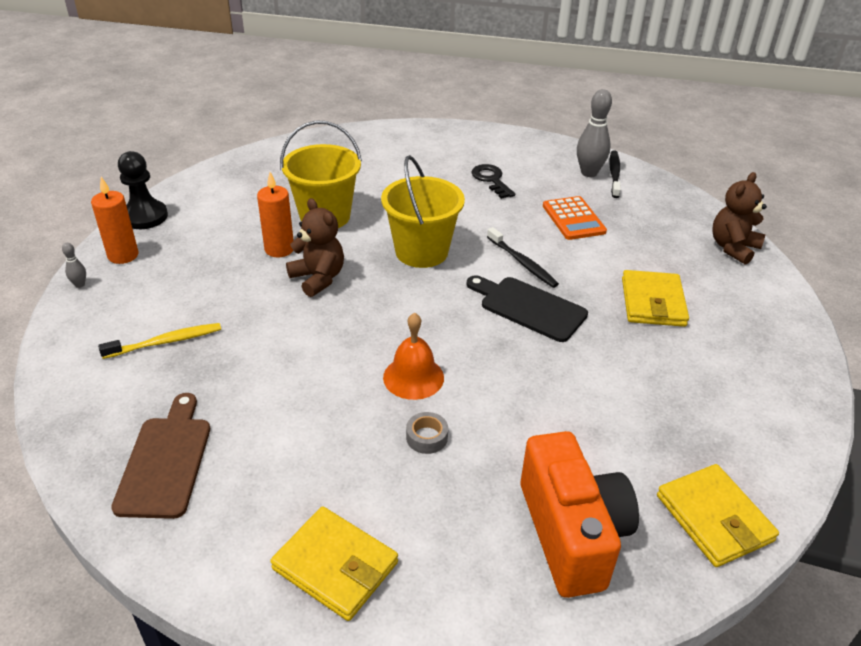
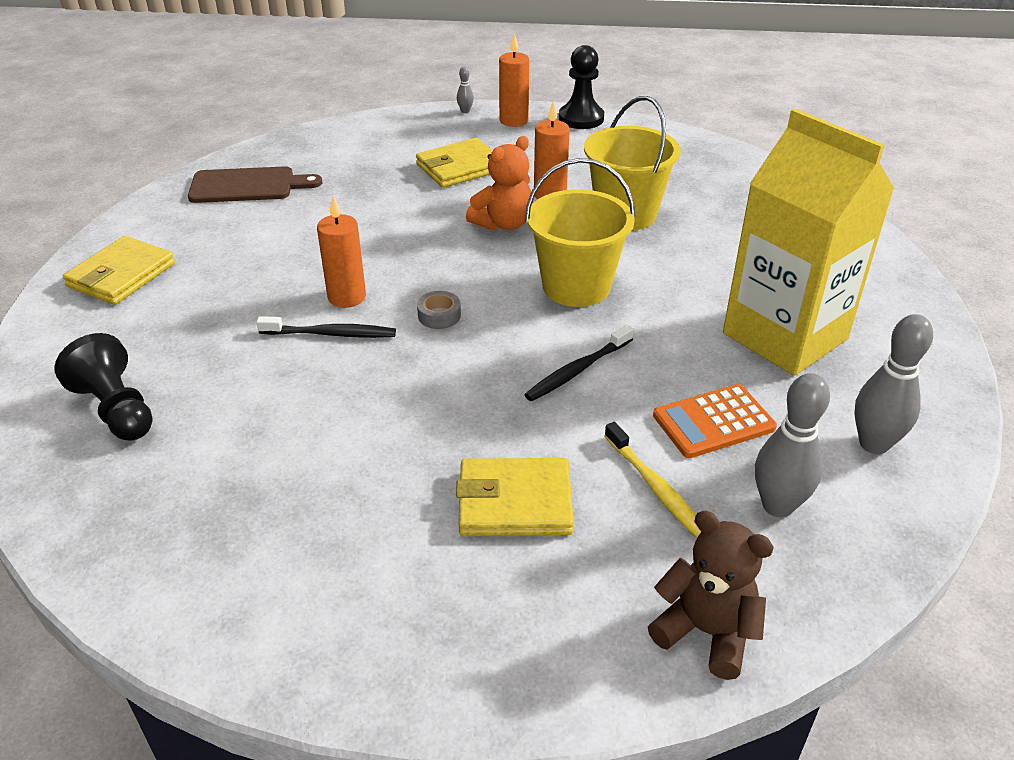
camera: 85 degrees right, 0 degrees up
yellow toothbrush [98,323,221,359] -> yellow toothbrush moved to [604,422,702,538]
brown teddy bear [286,198,344,297] -> orange teddy bear [466,136,533,230]
orange bell [383,313,444,400] -> orange candle [317,196,366,308]
grey tape [406,412,448,454] -> grey tape moved to [417,291,461,329]
black cutting board [467,275,588,342] -> none
black key [471,164,515,199] -> yellow carton [723,108,894,376]
orange camera [521,431,639,598] -> black pawn [55,333,153,441]
black toothbrush [609,150,621,198] -> black toothbrush moved to [256,316,396,338]
yellow wallet [657,464,779,567] -> yellow wallet moved to [416,138,493,188]
none -> grey bowling pin [755,373,830,517]

